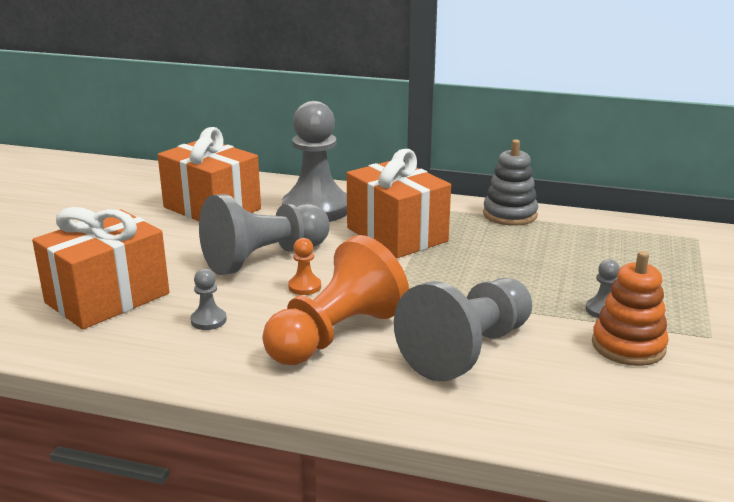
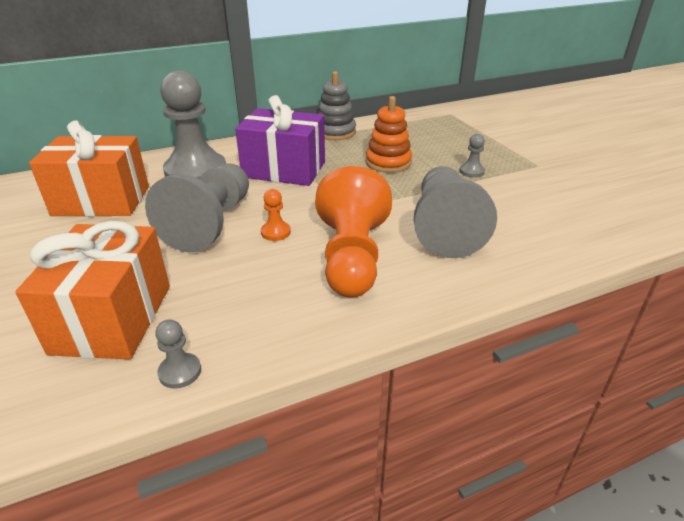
camera: 40 degrees left, 10 degrees up
grey pawn [190,269,227,330] -> grey pawn moved to [155,320,201,389]
orange gift [347,149,451,258] -> purple gift [235,95,325,186]
orange stacking toy [592,251,669,366] -> orange stacking toy moved to [366,96,412,173]

